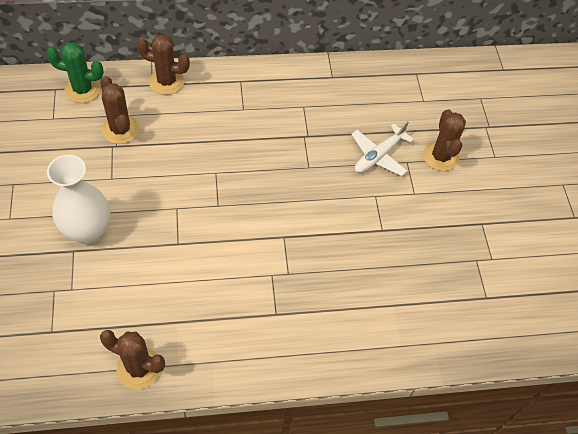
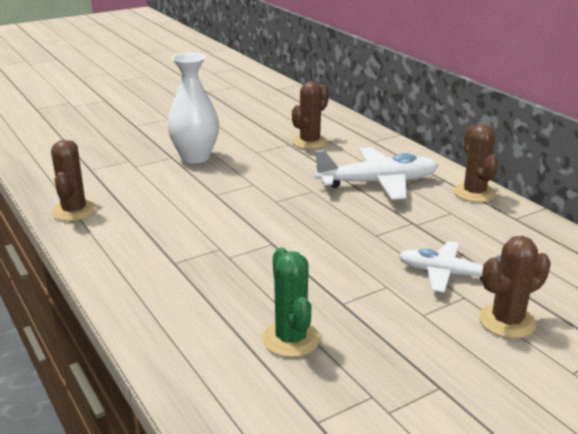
camera: 70 degrees right, 30 degrees down
green cactus [46,42,104,103] -> green cactus moved to [262,247,320,357]
brown cactus [136,34,190,95] -> brown cactus moved to [454,124,498,202]
none -> white plane [315,147,438,200]

